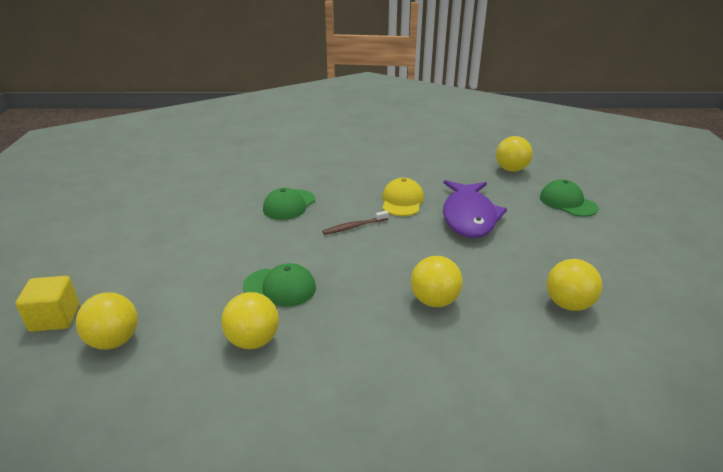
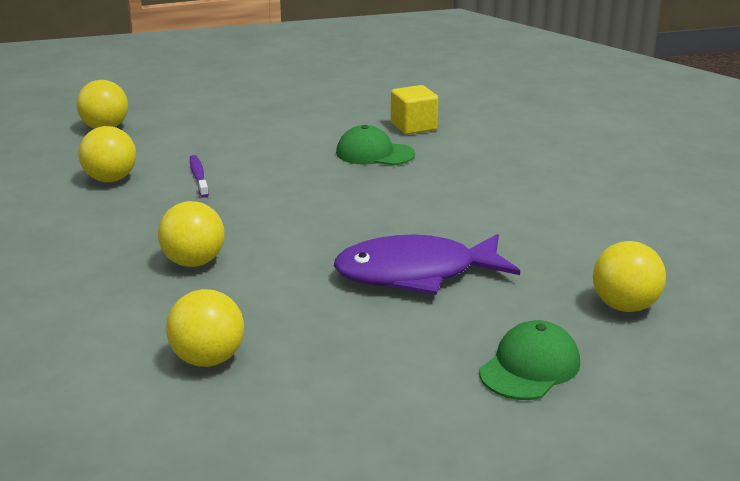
camera: 75 degrees right, 5 degrees down
yellow cube [16,276,79,332] -> yellow cube moved to [391,85,439,135]
green cap [243,263,316,307] -> purple toothbrush [190,155,209,198]
brown toothbrush [322,211,389,235] -> none
yellow cap [382,178,424,216] -> none

